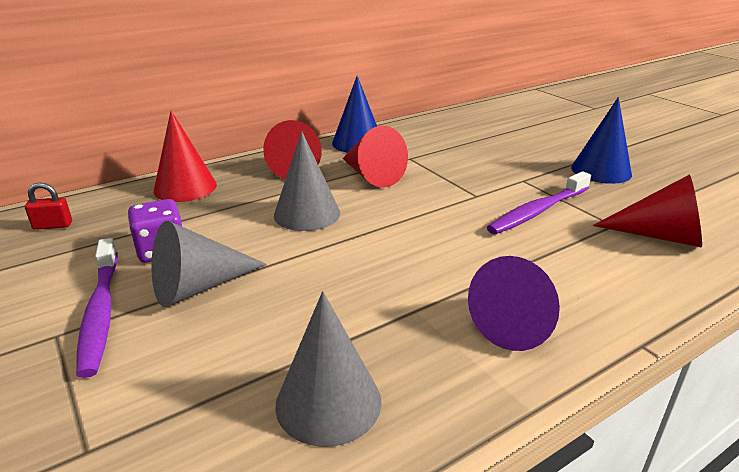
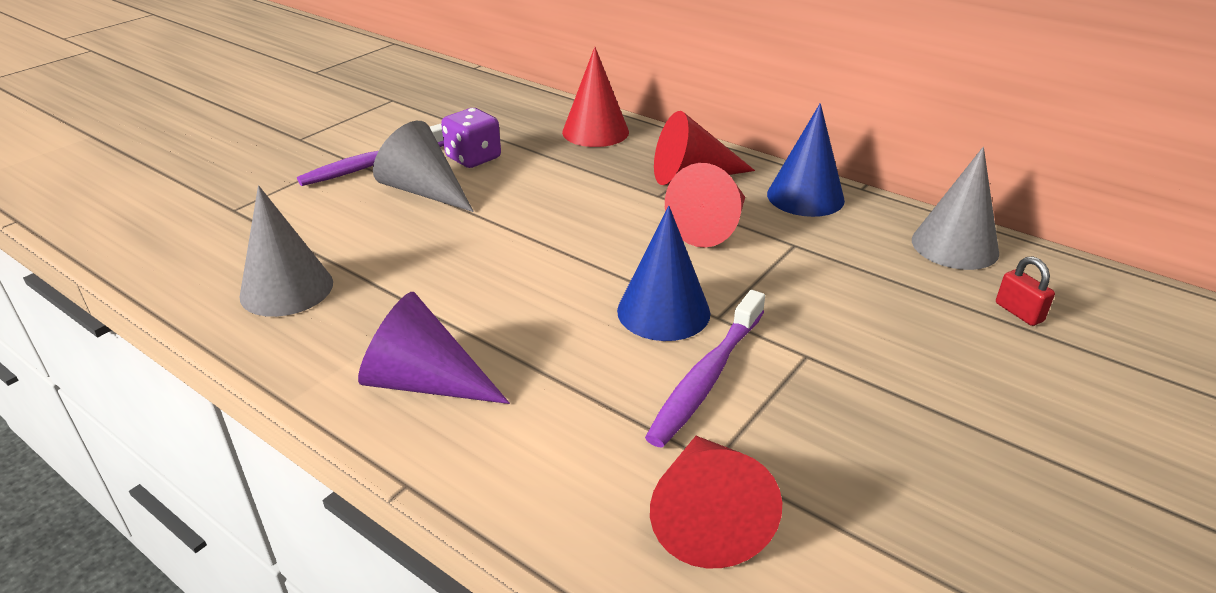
camera: 70 degrees right, 5 degrees up
red padlock [25,182,72,230] -> red padlock moved to [996,256,1055,326]
grey cone [274,131,340,231] -> grey cone moved to [912,147,999,270]
purple toothbrush [487,171,591,234] -> purple toothbrush turned 90 degrees counterclockwise [645,290,765,447]
blue cone [571,97,632,184] -> blue cone moved to [617,206,710,341]

